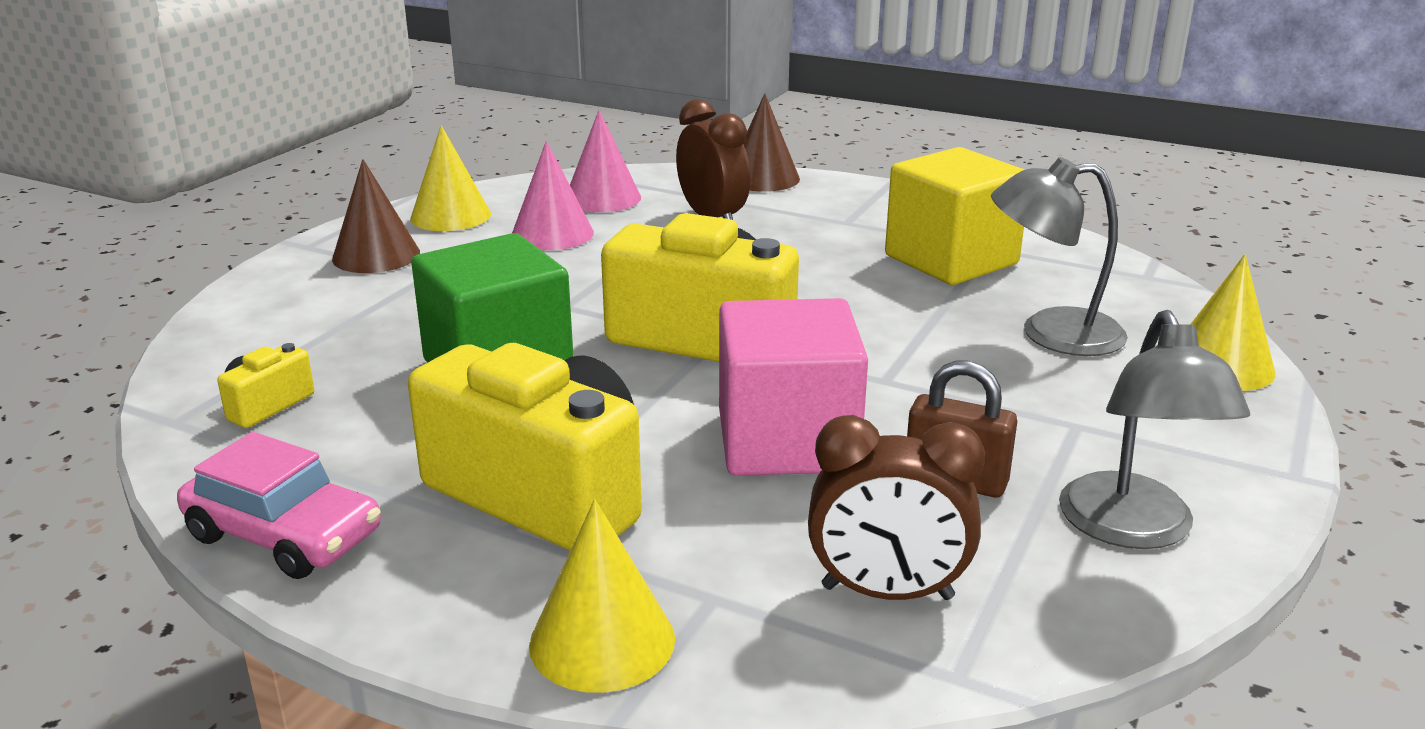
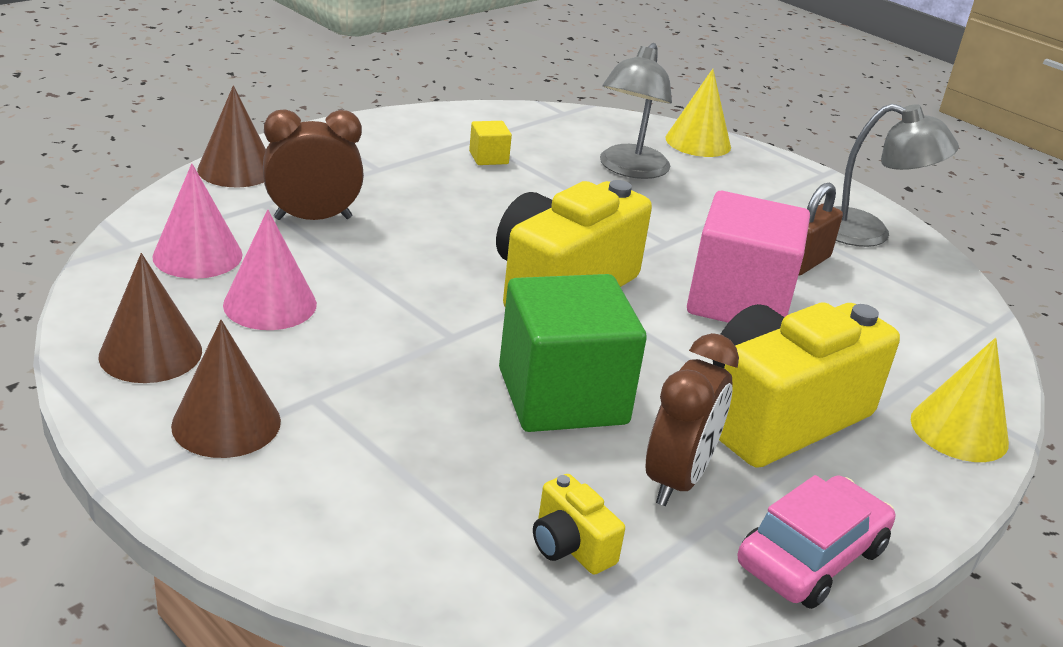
camera: 75 degrees left, 5 degrees up
yellow cone [410,125,491,231] -> brown cone [99,253,202,383]
brown clock [808,415,985,600] -> brown clock moved to [646,333,739,506]
yellow cube [885,147,1025,285] -> yellow cube [469,121,512,165], size x0.42

